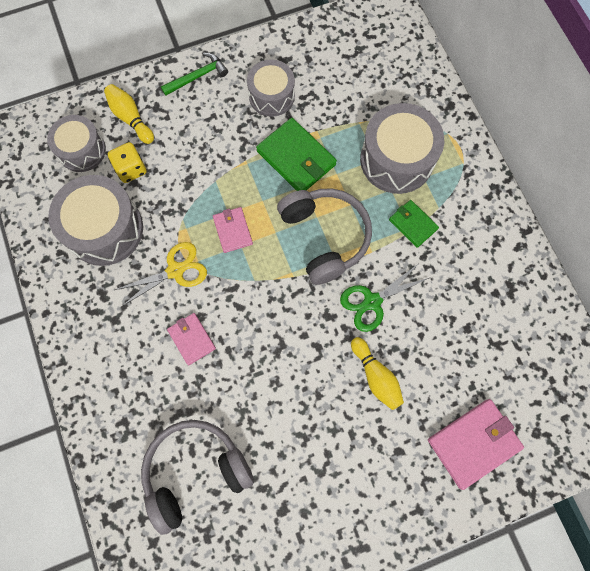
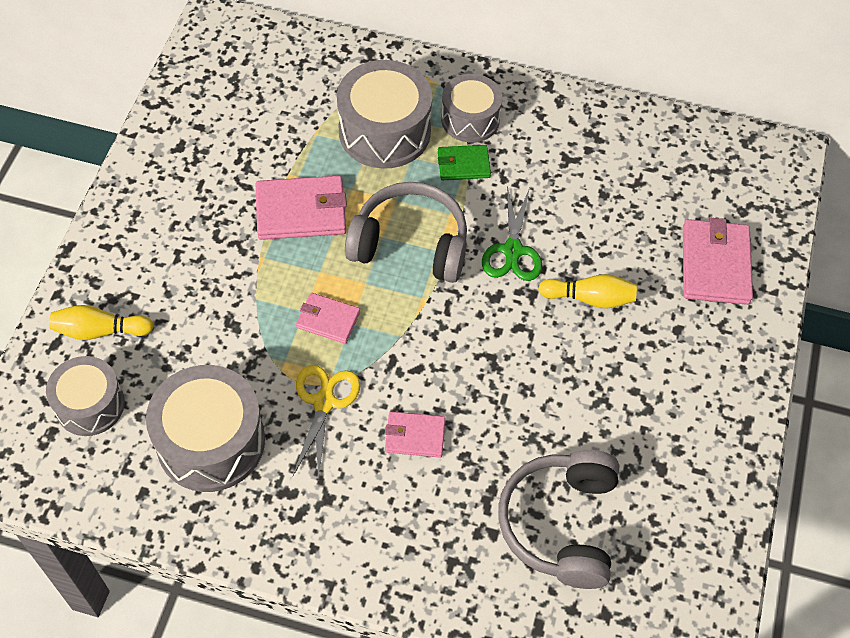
camera: 55 degrees left, 15 degrees down
yellow dice [108,142,147,183] -> none
green hammer [161,53,228,96] -> none
grey drum [247,59,295,117] -> grey drum moved to [441,74,502,142]
green wallet [256,118,337,191] -> pink wallet [256,176,347,240]

